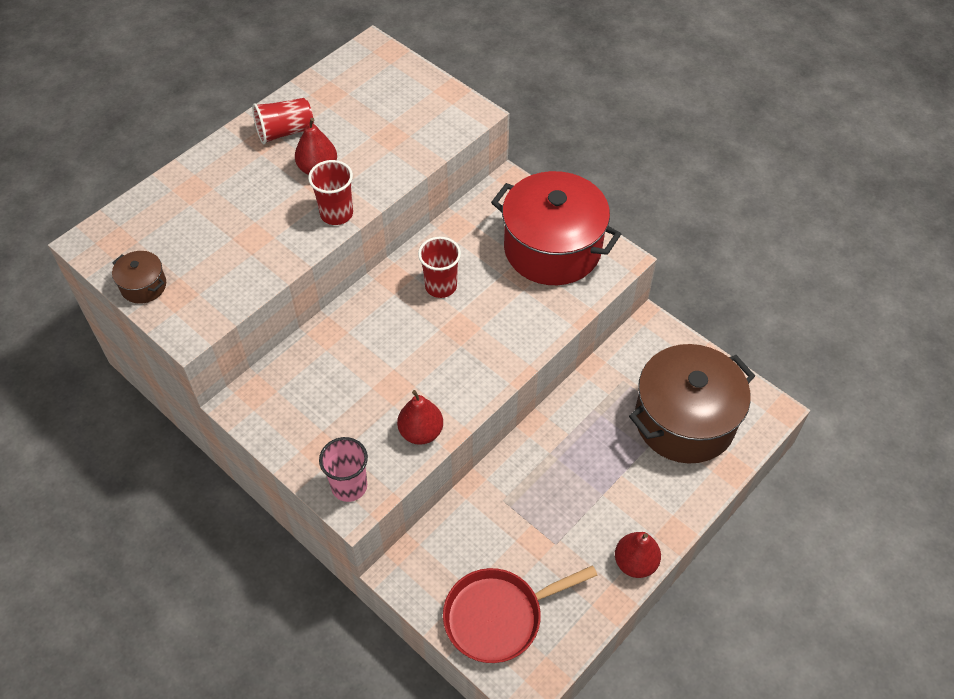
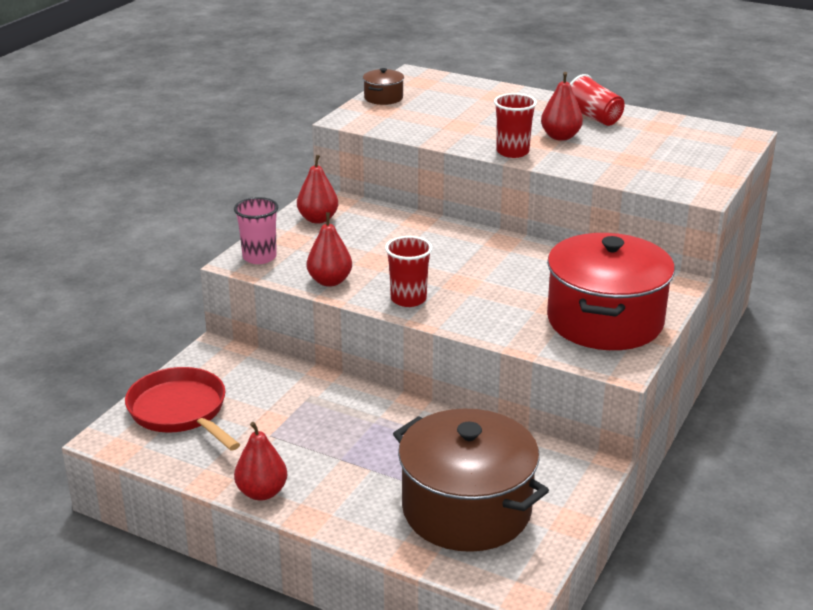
camera: 75 degrees right, 25 degrees down
red cup [418,237,461,298] -> red cup moved to [385,236,432,307]
none -> red pear [297,155,338,224]

